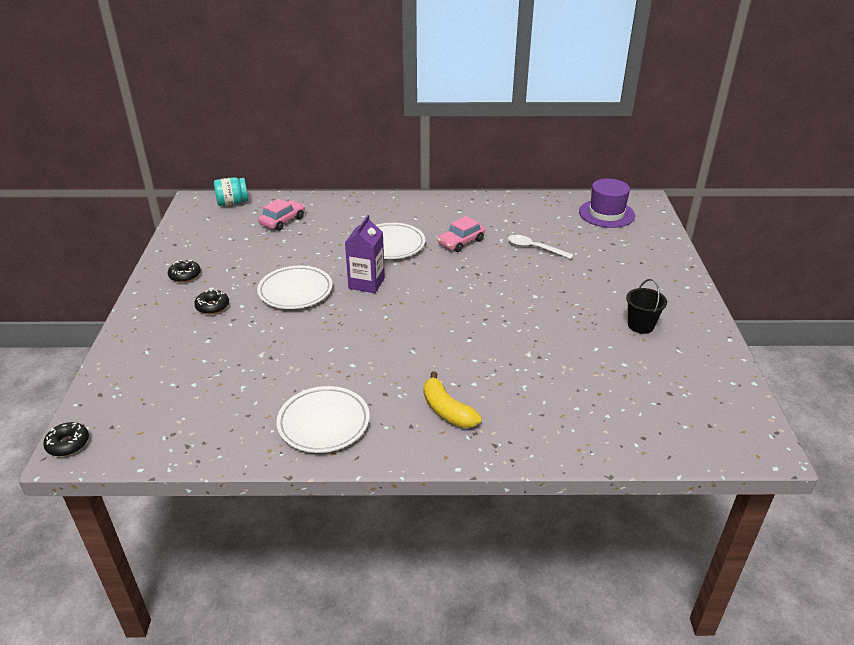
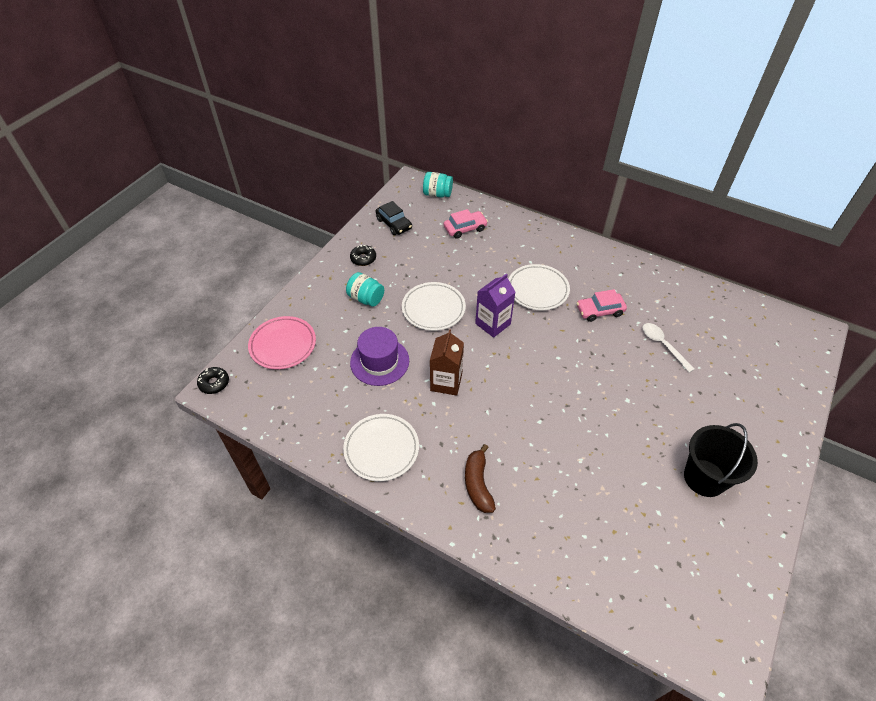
camera: 30 degrees right, 15 degrees up
black donut [194,289,229,314] -> turquoise jar [346,272,384,307]
yellow banana [424,371,481,428] -> brown banana [465,444,496,513]
purple hat [579,179,635,228] -> purple hat moved to [350,327,409,386]
black bucket [626,279,667,334] -> black bucket [684,423,758,497], size x1.61
none -> pink plate [248,316,316,369]
none -> black car [376,201,412,235]
none -> brown carton [430,329,464,396]

